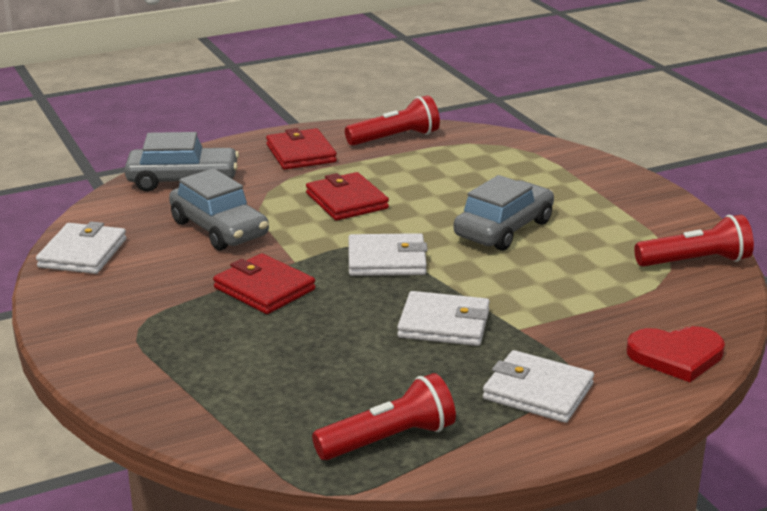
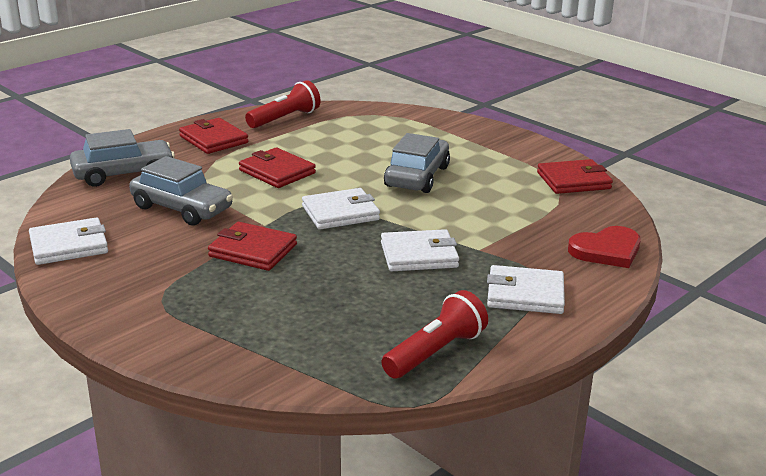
camera: 20 degrees left, 0 degrees up
white wallet [36,221,127,274] -> white wallet turned 75 degrees clockwise [29,218,108,265]
red flashlight [634,215,754,267] -> red wallet [537,159,613,194]

